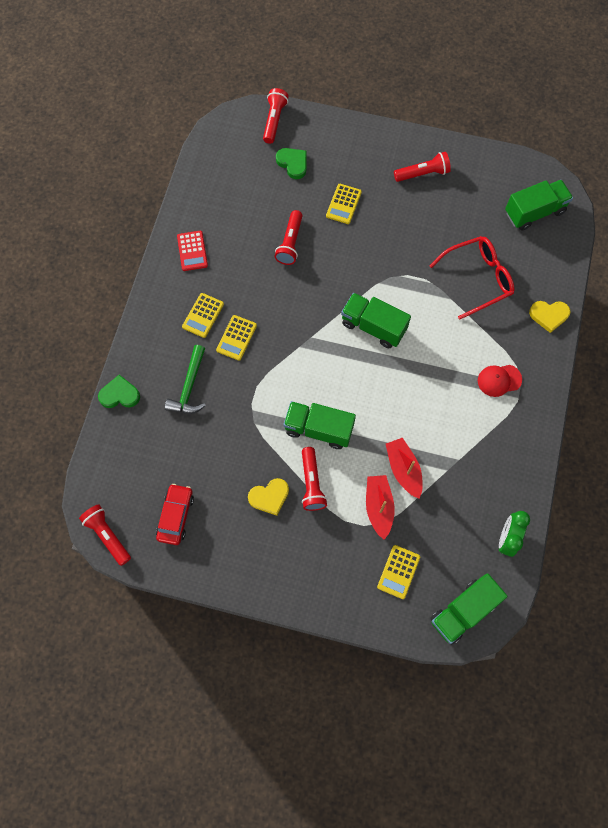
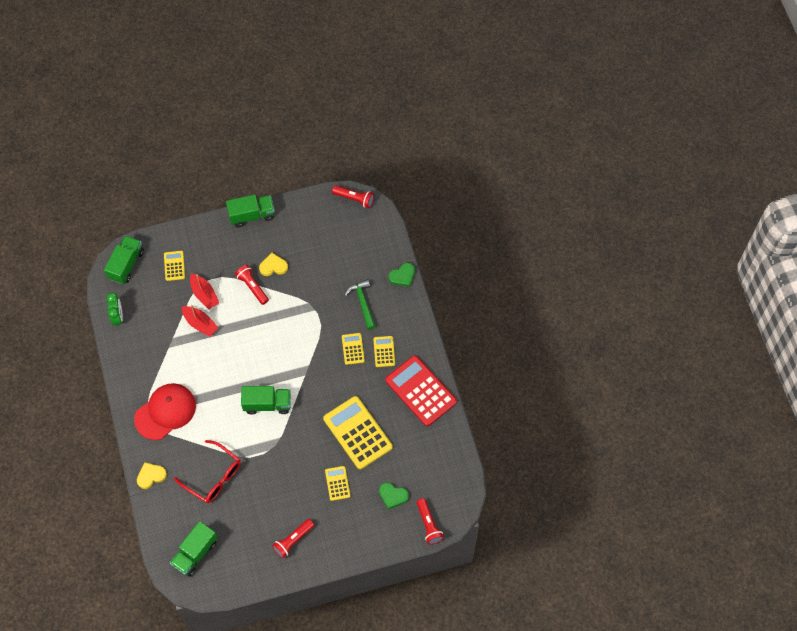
camera: 150 degrees right, 5 degrees down
red car [156,484,194,545] -> none
red calculator [177,231,208,271] -> red calculator [385,355,457,426], size x2.05
yellow heart [248,478,289,516] -> yellow heart turned 45 degrees clockwise [259,253,288,276]
red flashlight [275,210,302,265] -> yellow calculator [323,396,393,469]
green truck [284,401,356,449] -> green truck moved to [226,195,275,227]
red glasses [430,236,514,320] -> red glasses turned 90 degrees counterclockwise [174,440,241,503]
red cap [478,365,522,397] -> red cap [134,383,196,440], size x1.97

